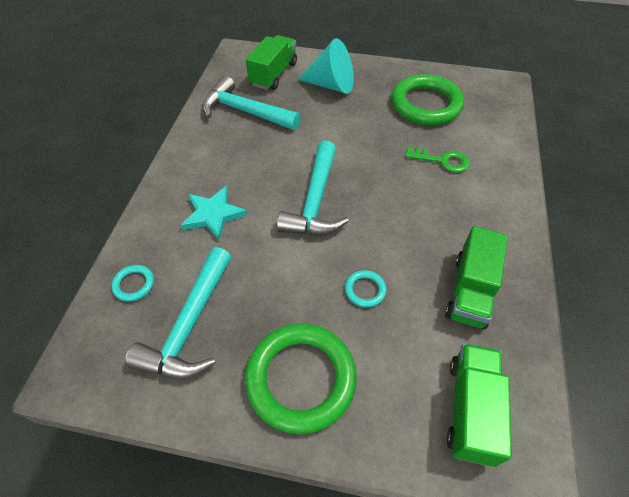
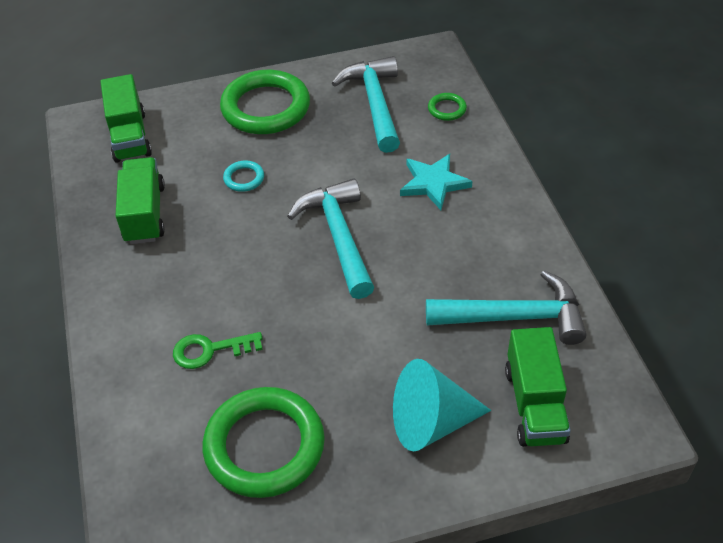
camera: 155 degrees right, 5 degrees down
turquoise ring [111,265,154,302] -> green ring [428,93,467,121]

